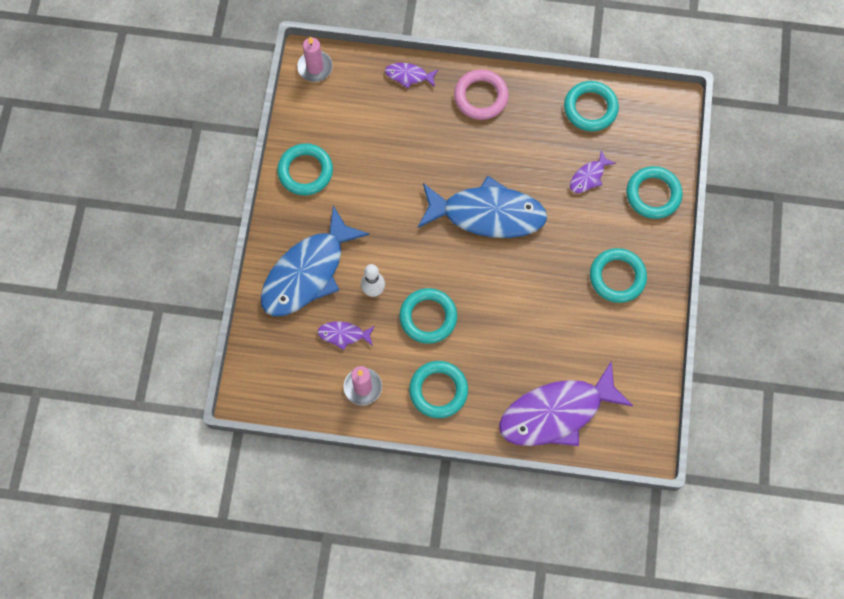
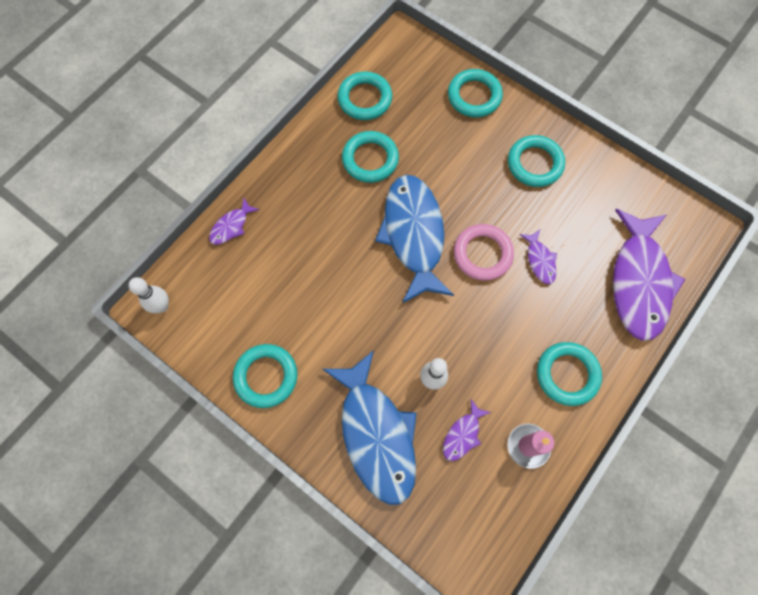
camera: 60 degrees left, 0 degrees up
pink candle [297,37,333,82] -> white bowling pin [128,277,169,313]
turquoise ring [399,288,457,344] -> turquoise ring moved to [342,131,399,183]
blue fish [418,176,548,238] -> blue fish turned 45 degrees counterclockwise [375,175,454,303]
pink ring [454,70,509,120] -> pink ring moved to [454,224,514,281]
purple fish [570,150,616,193] -> purple fish moved to [520,230,557,284]

